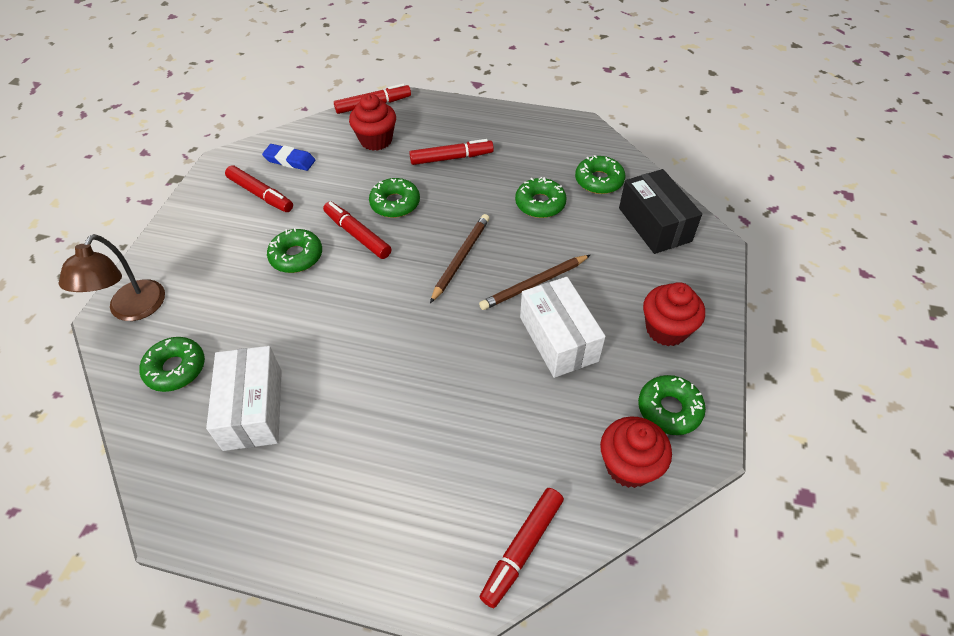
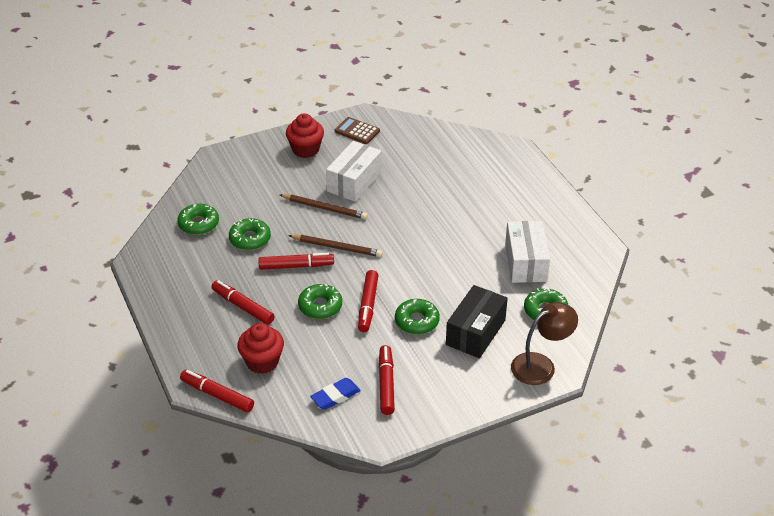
camera: 130 degrees left, 10 degrees down
white box [206,346,282,451] -> white box turned 45 degrees counterclockwise [505,221,550,283]
blue eraser [262,144,315,171] -> blue eraser turned 75 degrees clockwise [310,378,361,410]
brown pencil [430,214,490,303] -> brown pencil turned 150 degrees counterclockwise [288,235,383,257]
red marker [480,488,564,608] -> red marker moved to [258,253,334,270]
red cupcake [600,416,672,488] -> none
black box [619,169,702,254] -> black box moved to [446,285,508,358]
green donut [638,375,706,435] -> brown calculator [335,117,380,144]

